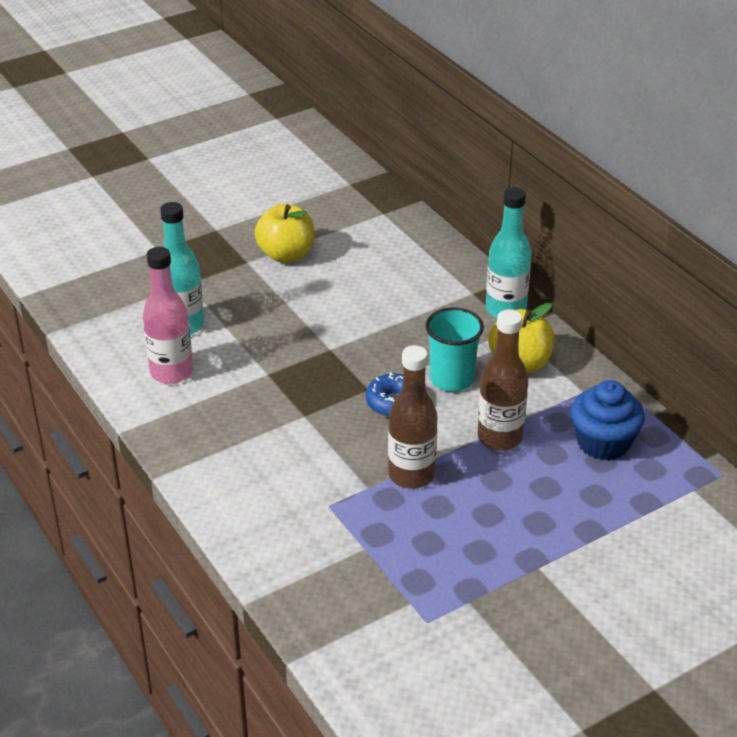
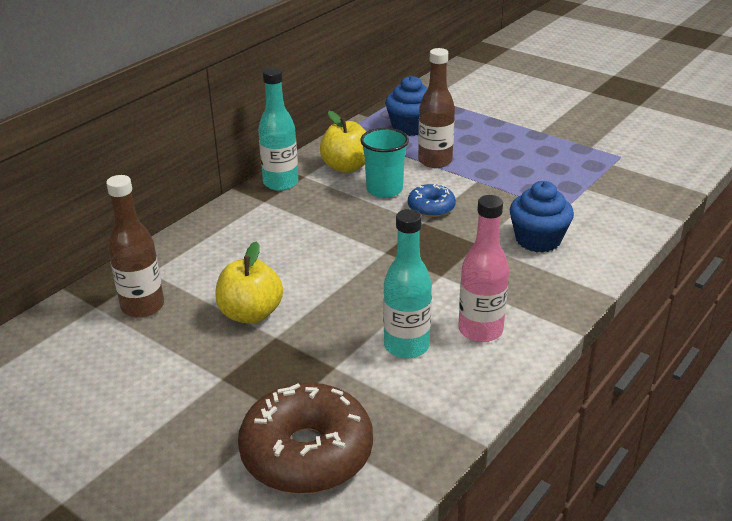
camera: 110 degrees left, 5 degrees down
brown bottle [388,345,437,489] -> brown bottle moved to [106,175,164,318]
none -> brown donut [238,383,373,494]
none -> blue cupcake [510,181,574,253]

